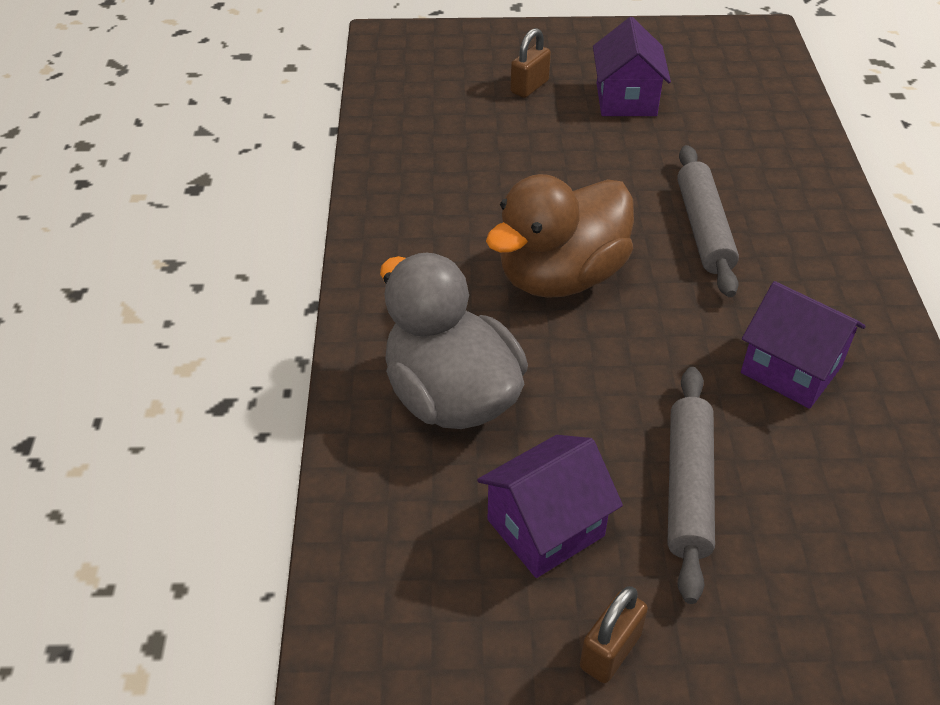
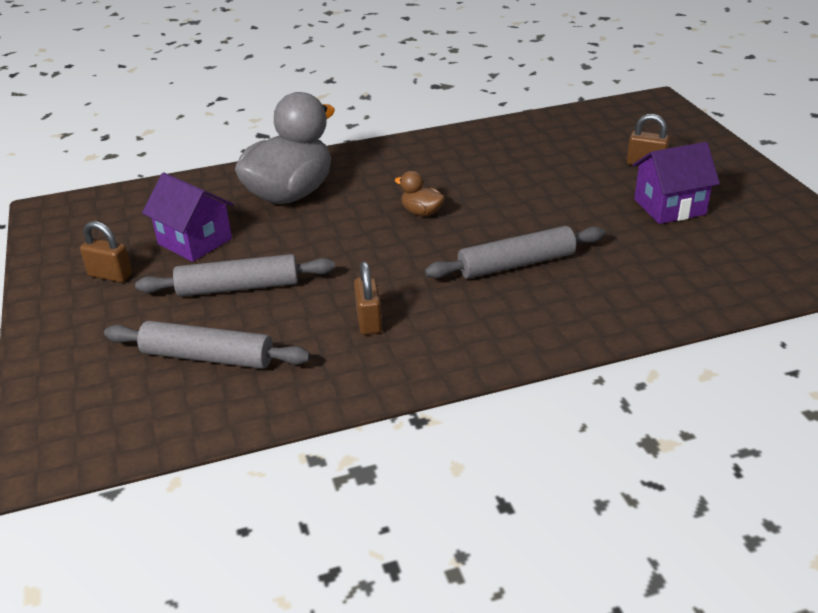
camera: 75 degrees right, 10 degrees down
brown duck [486,174,634,298] -> brown duck [395,171,445,216], size x0.42
purple house [741,281,866,409] -> brown padlock [354,262,382,335]
none -> grey rolling pin [104,321,311,369]

